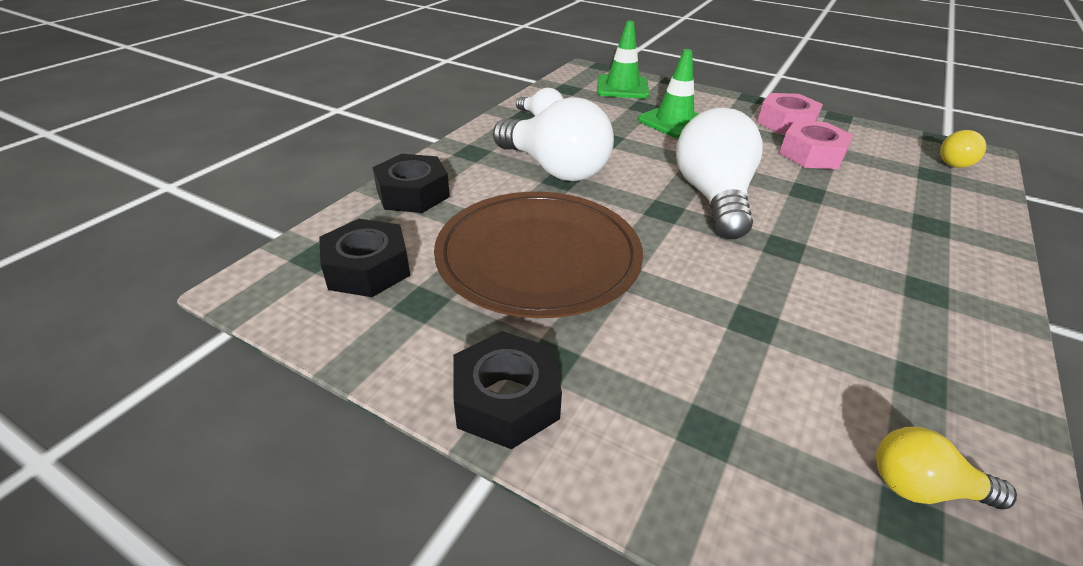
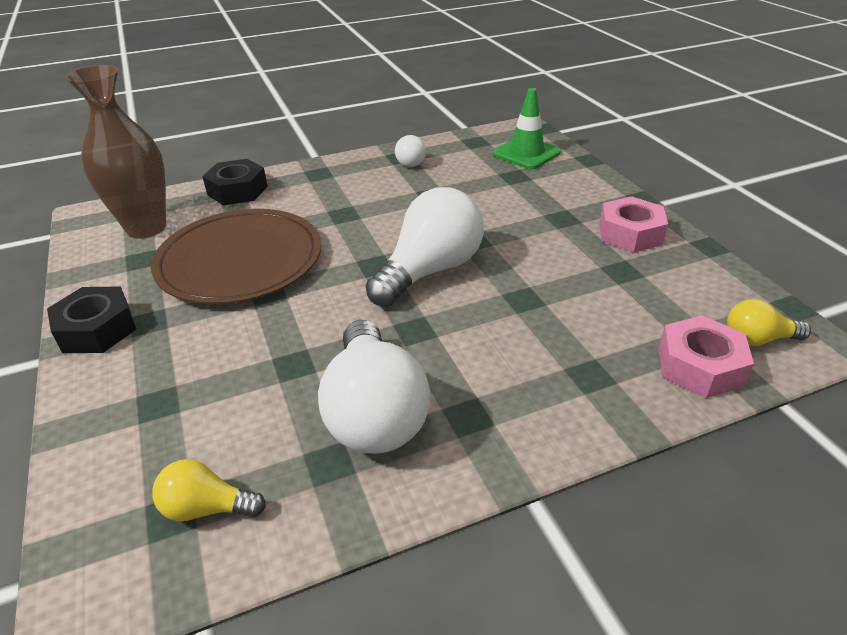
camera: 40 degrees right, 0 degrees up
black nut [319,219,410,297] -> brown vase [65,65,166,239]
white light bulb [493,97,614,181] -> white light bulb moved to [318,320,430,454]
green traffic cone [638,49,699,138] -> none
pink nut [779,121,853,169] -> pink nut moved to [659,315,754,398]
yellow light bulb [876,427,1017,509] -> yellow light bulb turned 45 degrees counterclockwise [152,459,266,521]

